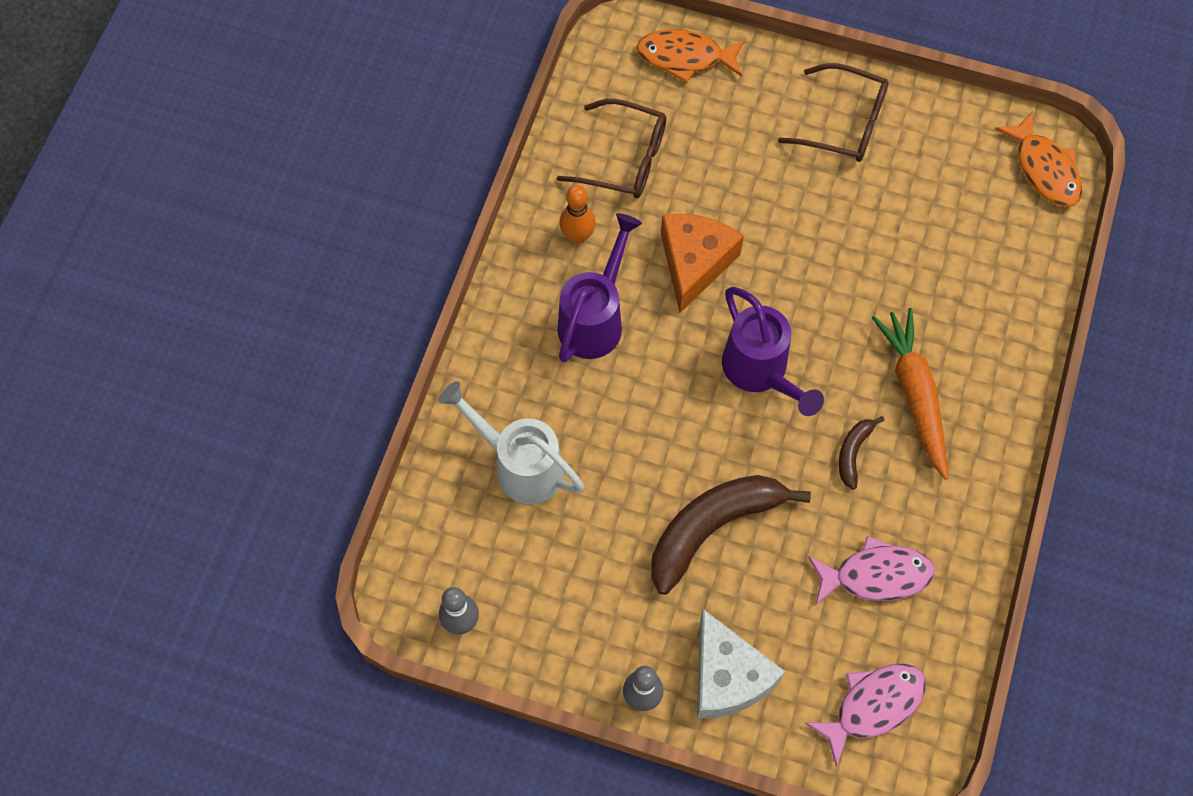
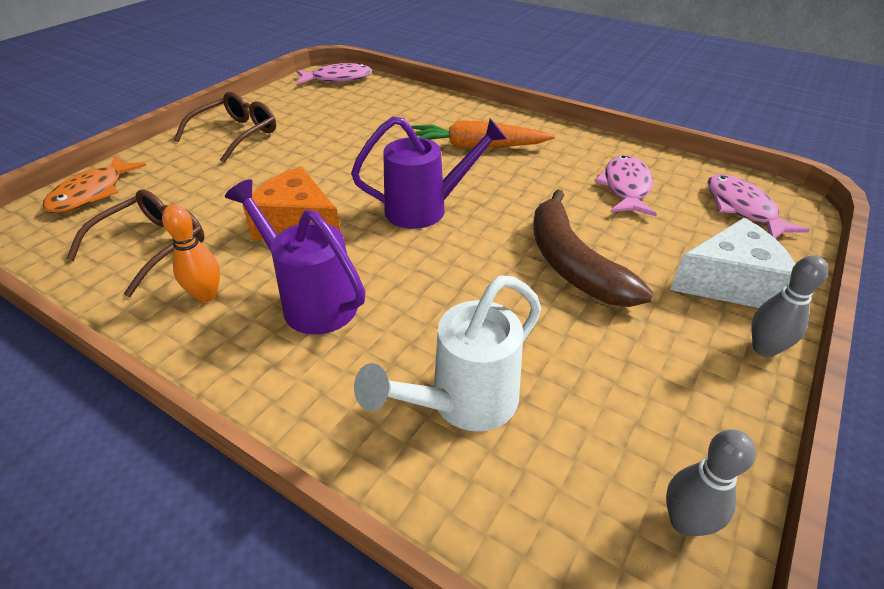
camera: 75 degrees left, 25 degrees down
brown banana [839,416,885,490] -> none
orange fish [995,112,1082,207] -> pink fish [296,63,372,84]

